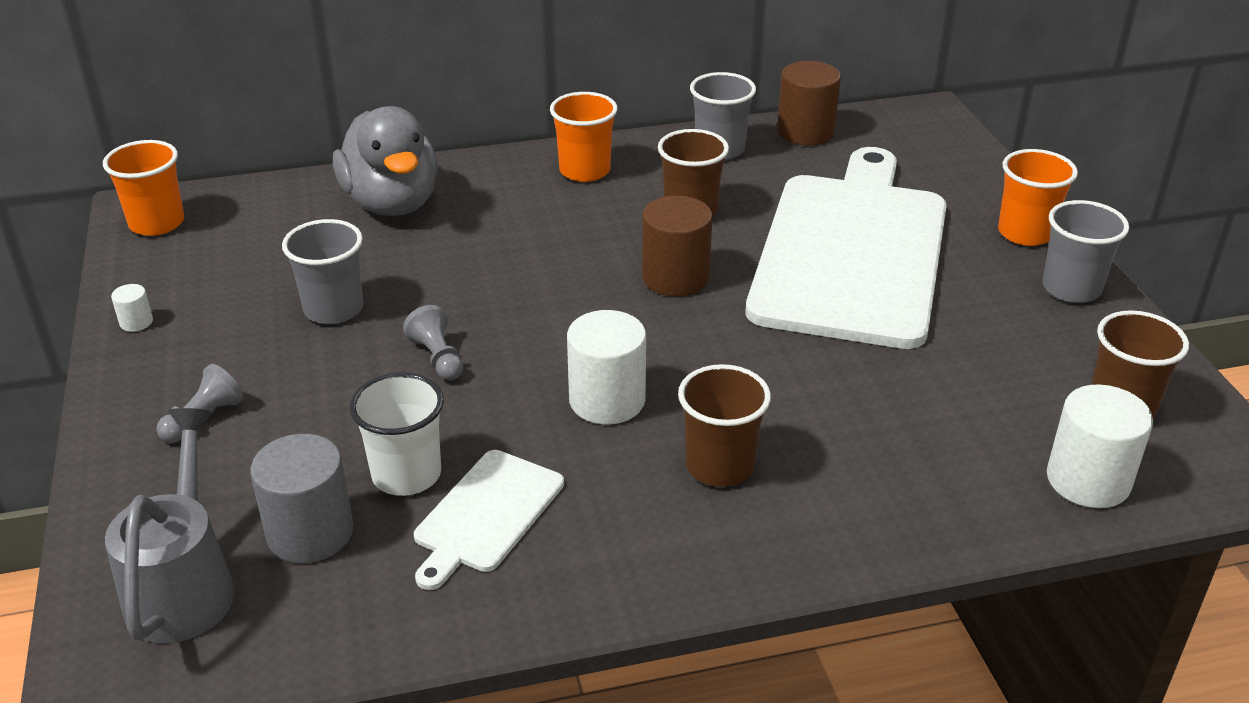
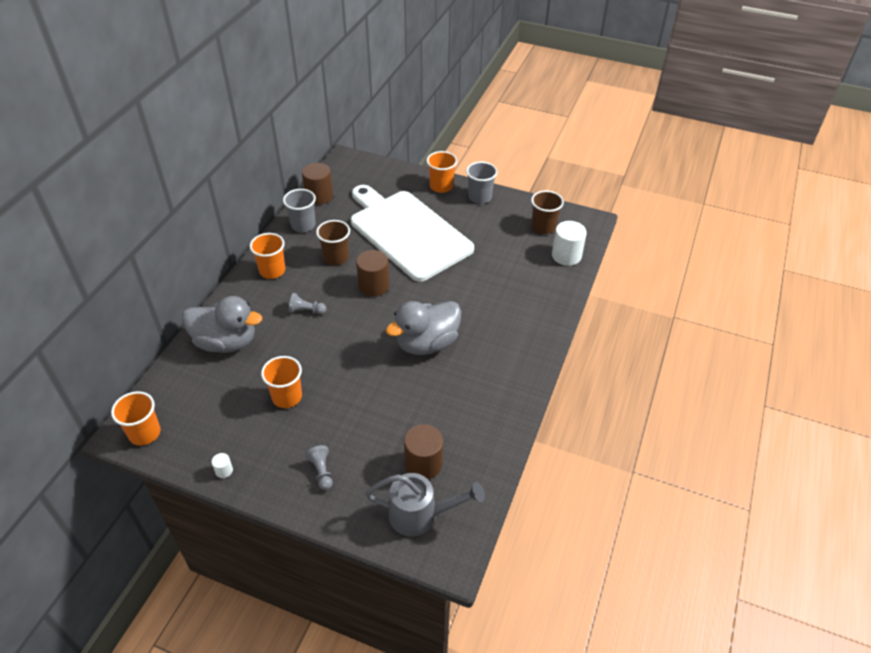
camera: 55 degrees left, 10 degrees up
grey watering can [105,408,235,643] -> grey watering can turned 150 degrees clockwise [365,473,485,536]
grey cylinder [250,434,353,563] -> brown cylinder [404,424,443,479]
grey cup [282,219,363,324] -> orange cup [261,356,302,408]
white cup [350,372,444,496] -> none
grey pawn [403,305,463,381] -> grey pawn moved to [289,293,327,315]
white cutting board [414,450,564,590] -> none
white cylinder [567,310,646,425] -> grey duck [386,301,461,355]
brown cup [678,364,771,487] -> none

